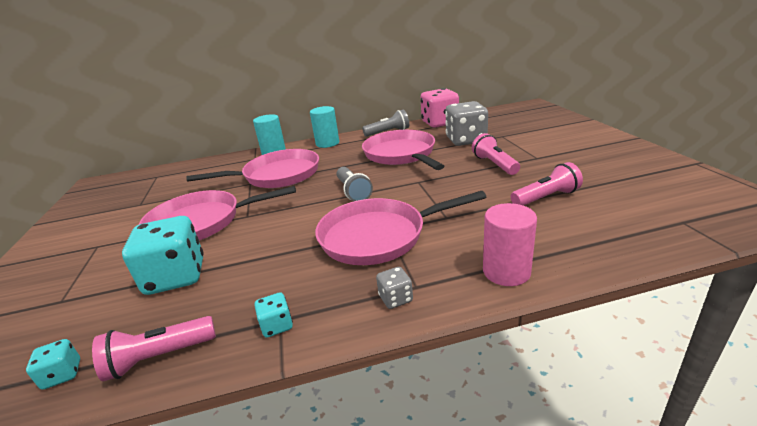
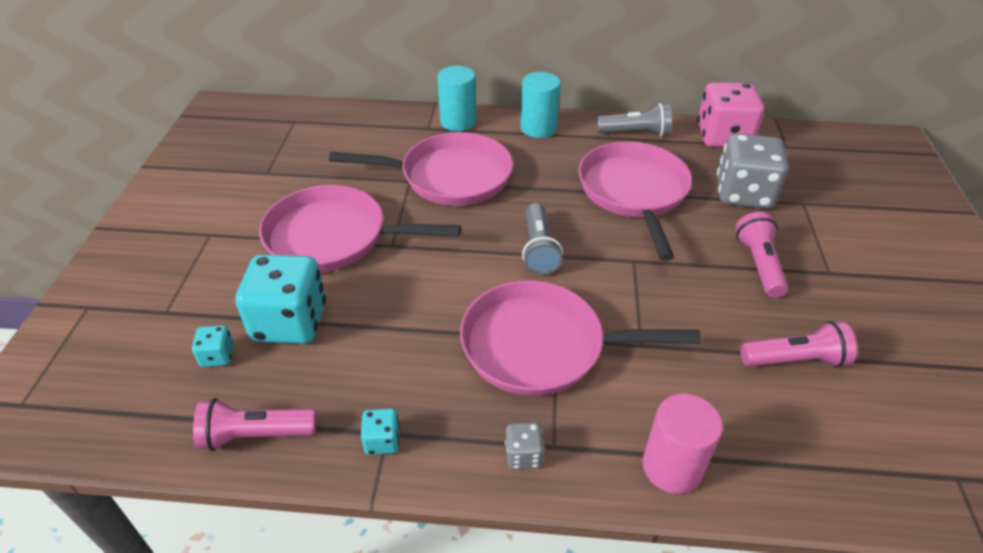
camera: 15 degrees right, 15 degrees up
turquoise dice [26,339,80,390] -> turquoise dice moved to [192,325,234,367]

